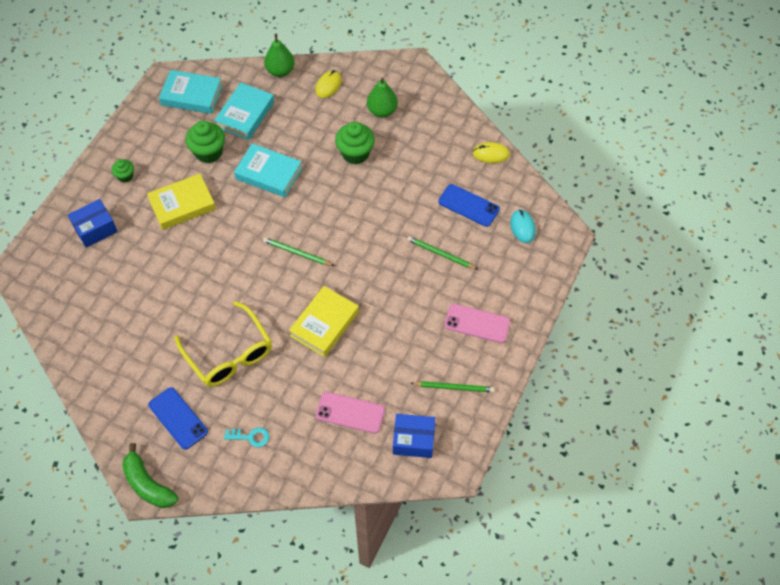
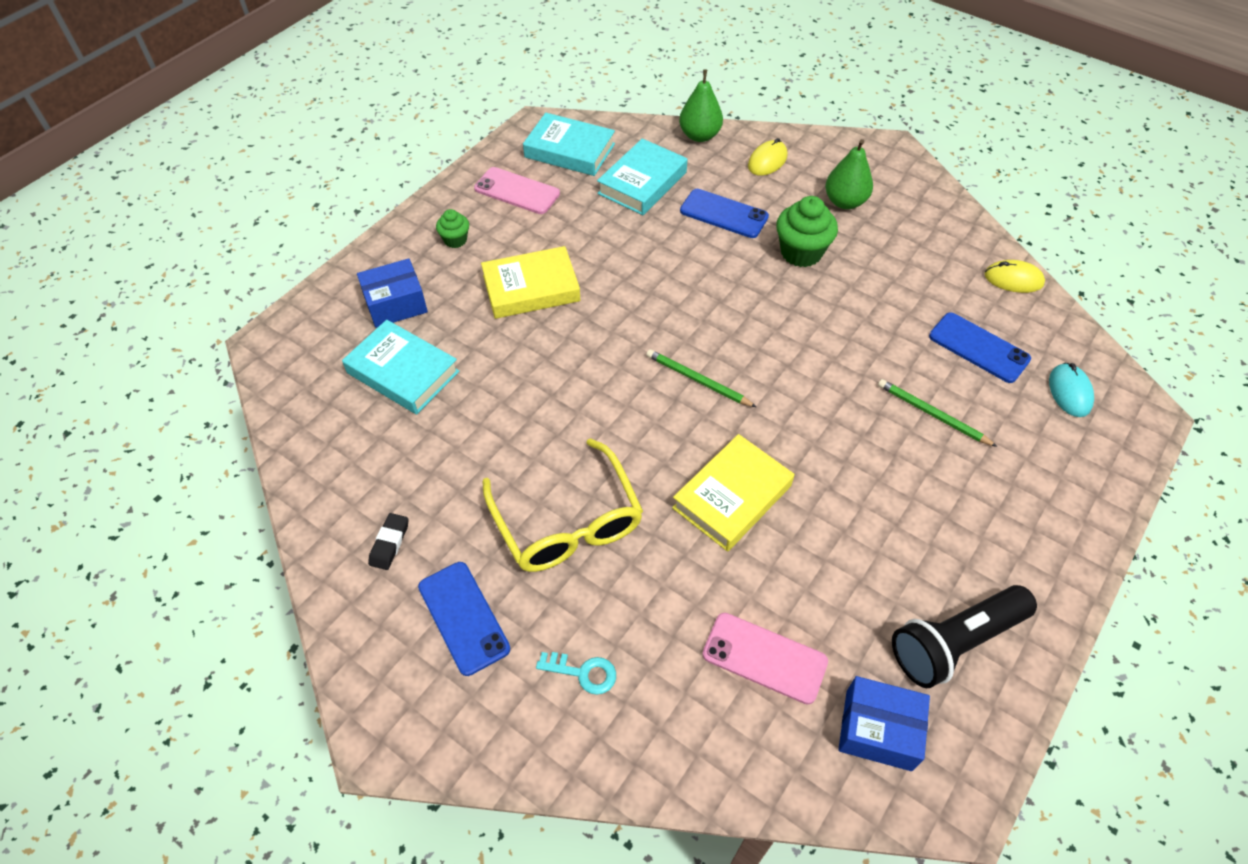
camera: 10 degrees right, 5 degrees down
green banana [122,443,178,508] -> none
green cupcake [185,121,225,163] -> none
turquoise book [234,143,302,197] -> turquoise book moved to [342,320,460,414]
green pencil [411,381,495,392] -> black flashlight [892,585,1037,688]
pink phone [444,304,510,343] -> pink phone moved to [474,167,560,214]
none -> black eraser [368,513,409,570]
none -> blue phone [680,189,769,238]

